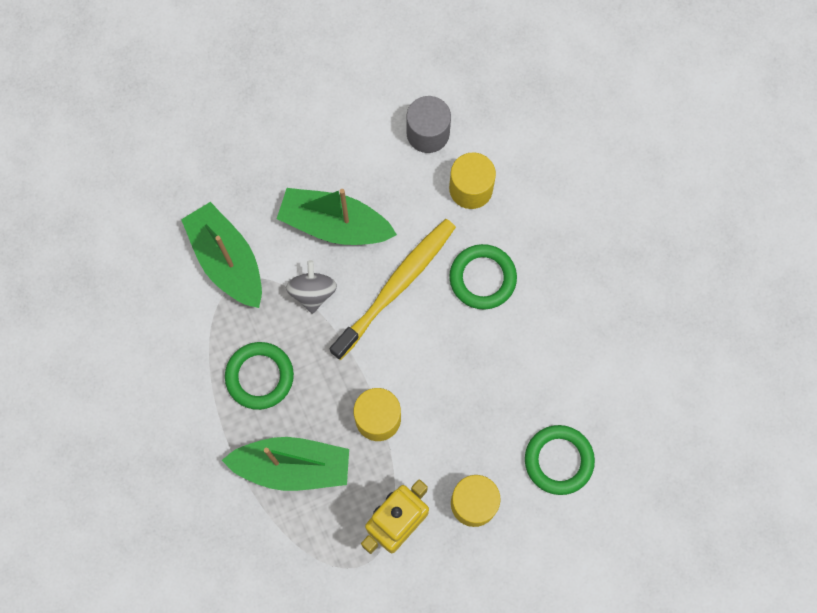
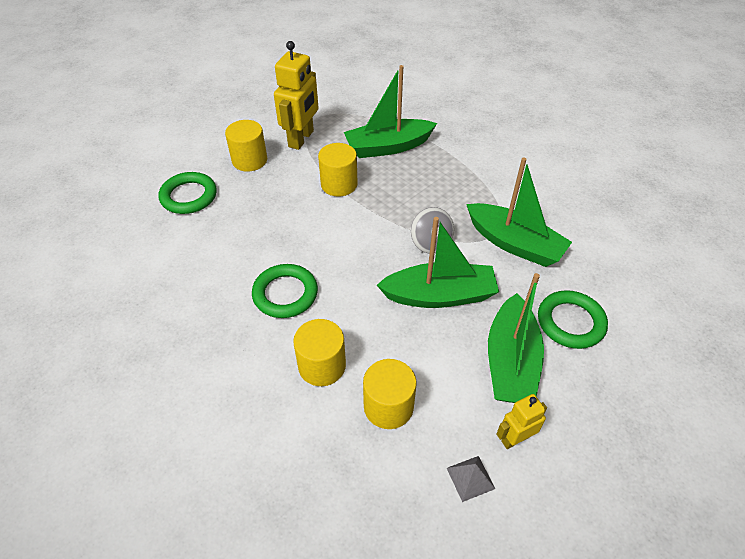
camera: 160 degrees right, 25 degrees down
green ring [225,342,294,410] -> green ring moved to [538,290,608,349]
yellow toothbrush [330,219,456,360] -> none
grey cylinder [406,96,451,153] -> yellow cylinder [363,359,416,429]
none -> grey pyramid [447,456,495,502]
none -> green boat [488,273,544,403]
none -> yellow robot [496,394,547,449]

